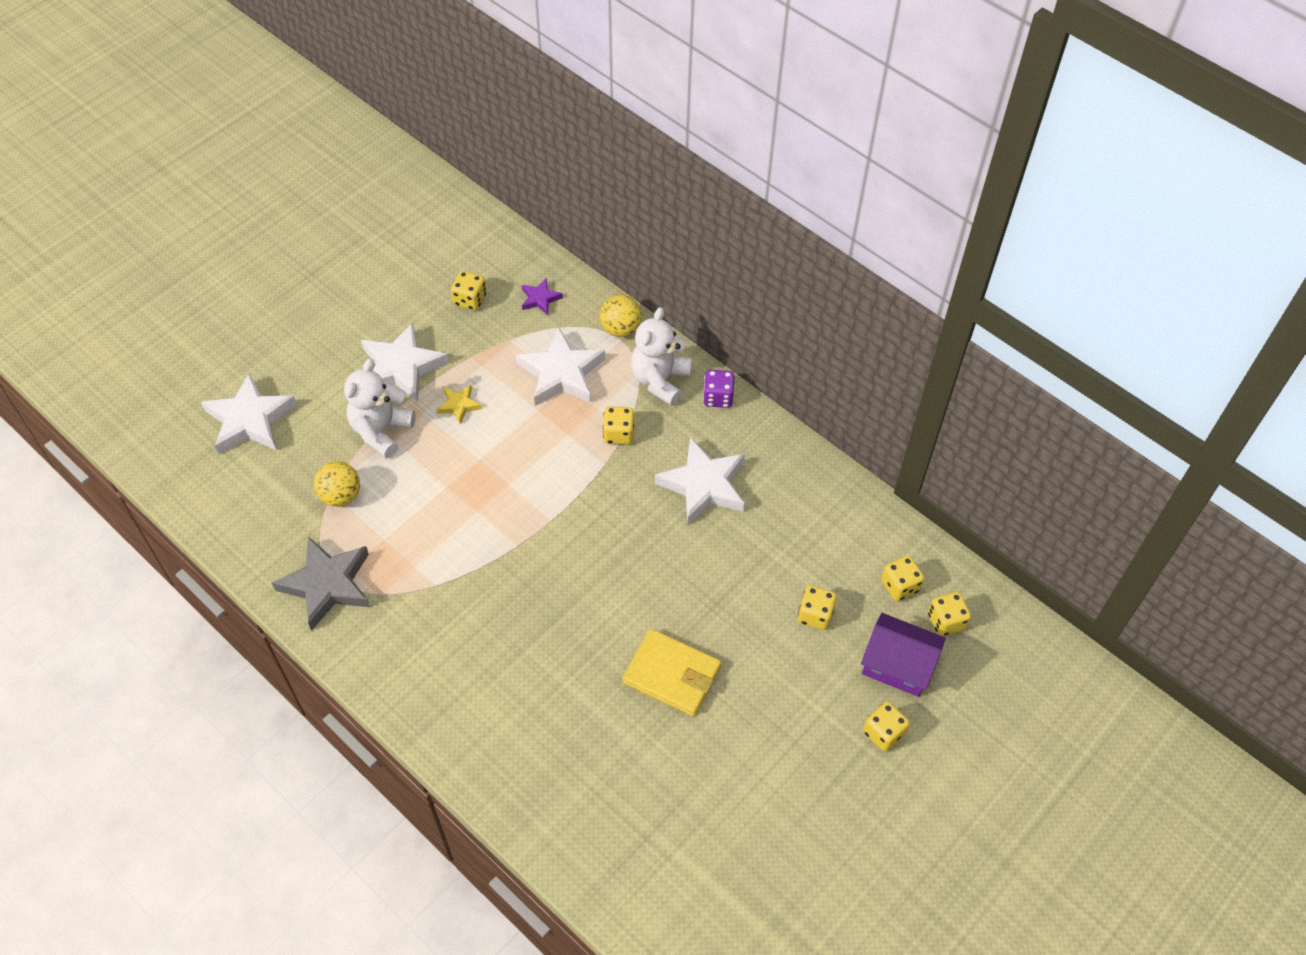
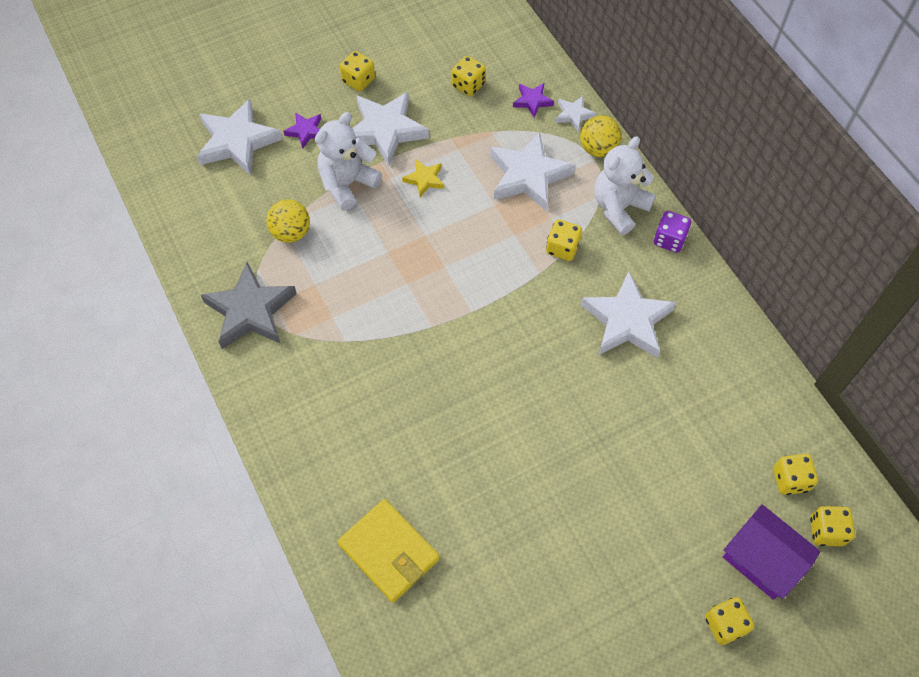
camera: 20 degrees right, 5 degrees up
yellow wallet [622,629,721,716] -> yellow wallet moved to [338,499,440,603]
yellow dice [798,585,837,630] -> yellow dice moved to [340,51,375,91]
none -> purple star [283,112,321,149]
none -> white star [555,96,596,132]

